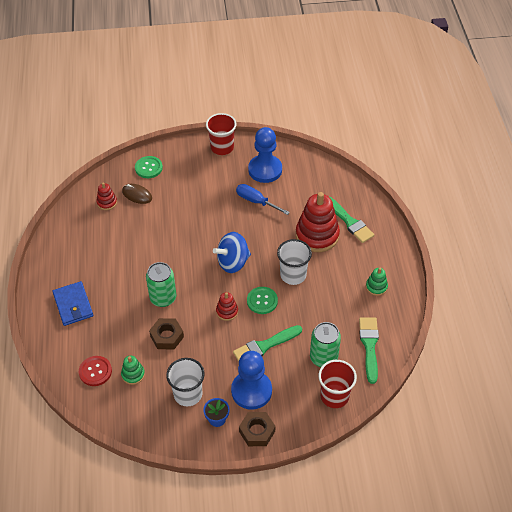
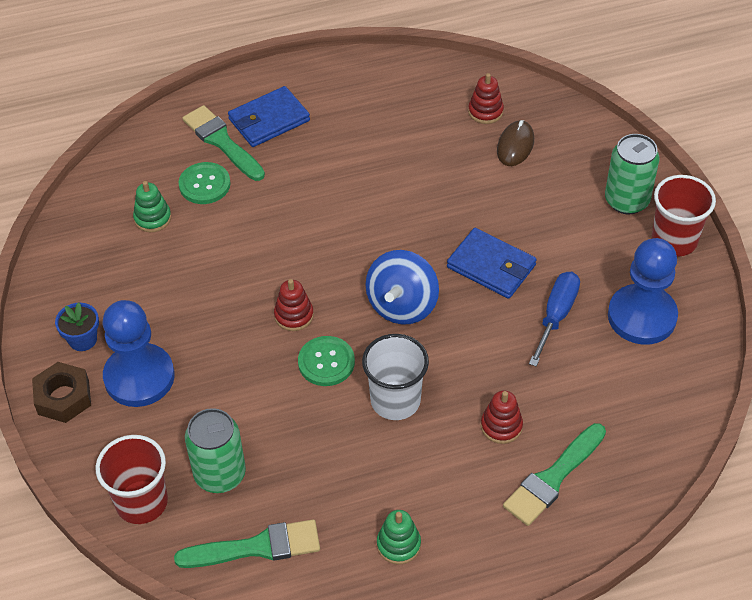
camera: 80 degrees right, 0 degrees up
red button [79,356,112,386] -> none
green button [135,156,163,178] -> green button moved to [178,162,231,204]
green can [146,262,176,307] -> green can moved to [605,134,660,214]
brown nut [149,318,184,350] -> none
white cup [166,358,205,406] -> none
blue spinning top [213,232,251,273] -> blue spinning top turned 120 degrees counterclockwise [365,250,439,324]
green brush [233,325,302,362] -> green brush moved to [182,105,265,181]
red stacking toy [296,192,340,252] -> red stacking toy [481,390,523,444], size x0.48
none -> blue wallet [447,228,537,299]

